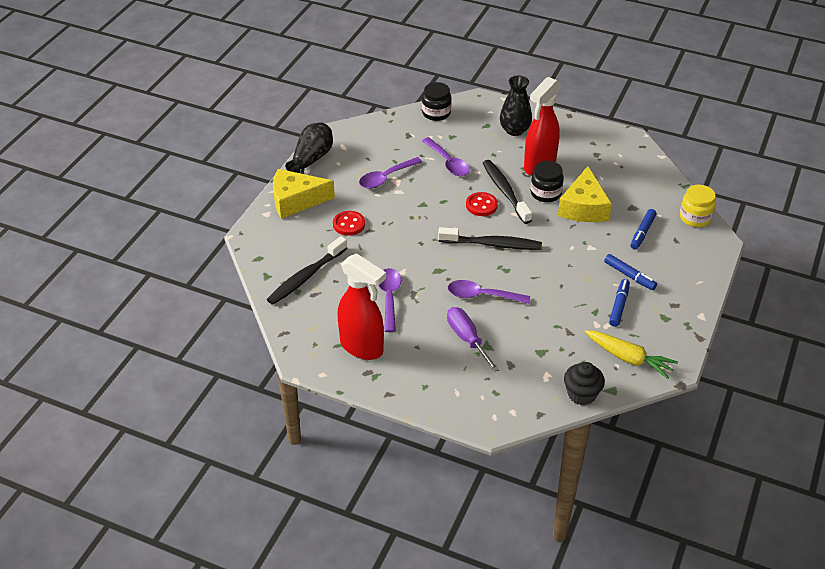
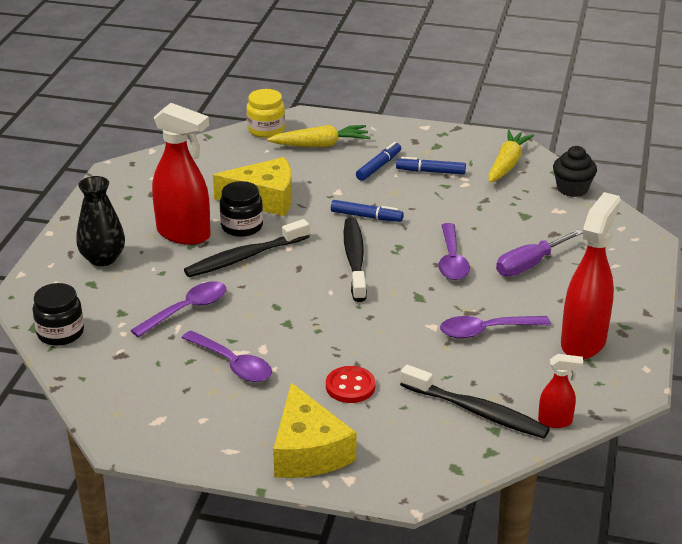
camera: 100 degrees left, 10 degrees down
black vase [285,122,333,174] -> none
red button [466,192,498,216] -> none
blue marker [630,209,656,250] -> blue marker moved to [331,200,404,222]
none -> yellow carrot [267,125,370,147]
none -> red spray bottle [538,354,583,428]

